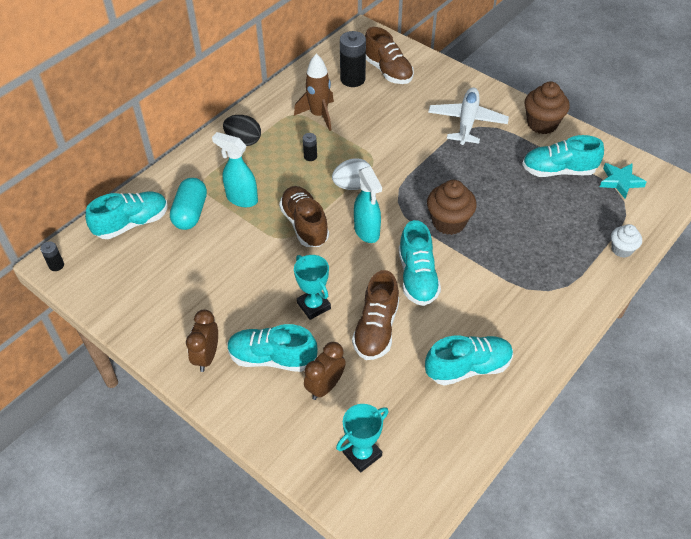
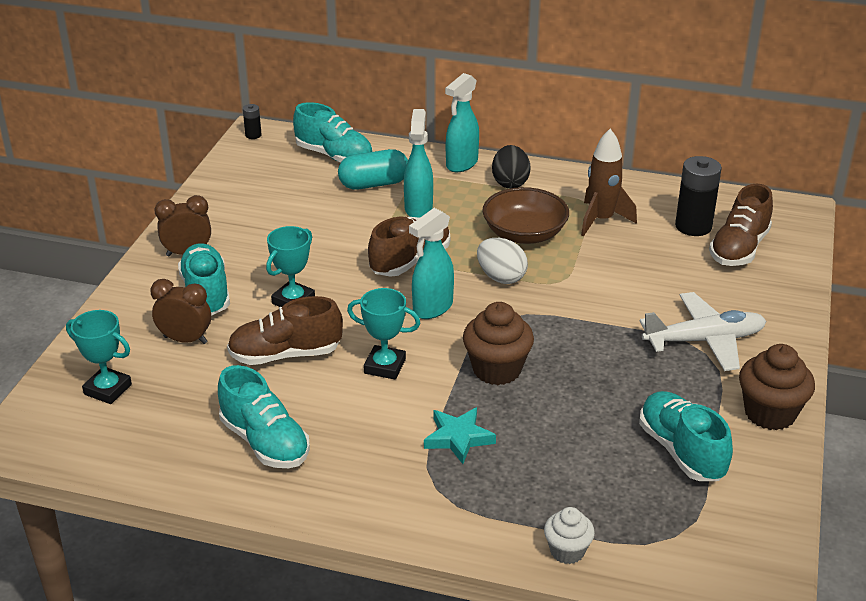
camera: 65 degrees right, 15 degrees down
black battery [303,133,317,161] -> brown bowl [483,187,569,244]
turquoise shoe [399,220,441,306] -> turquoise trophy [347,288,420,380]
turquoise star [600,163,647,199] -> turquoise star moved to [424,407,496,464]
none -> turquoise spray bottle [445,73,479,172]

